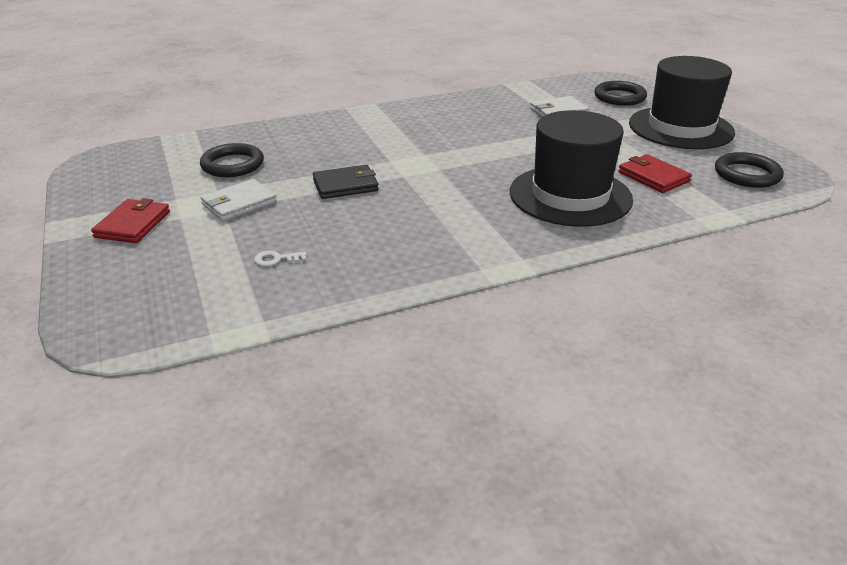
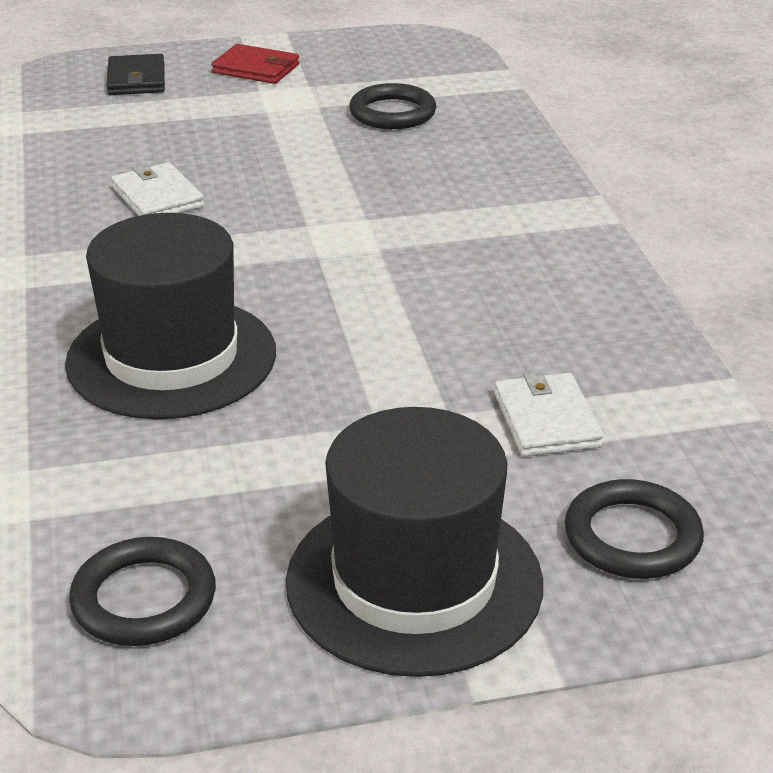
camera: 100 degrees right, 0 degrees up
white wallet [201,179,277,221] -> white wallet moved to [111,162,204,216]
white key [254,251,307,267] -> none
black wallet [313,165,379,199] -> black wallet moved to [107,54,165,95]
red wallet [618,154,692,193] -> none

